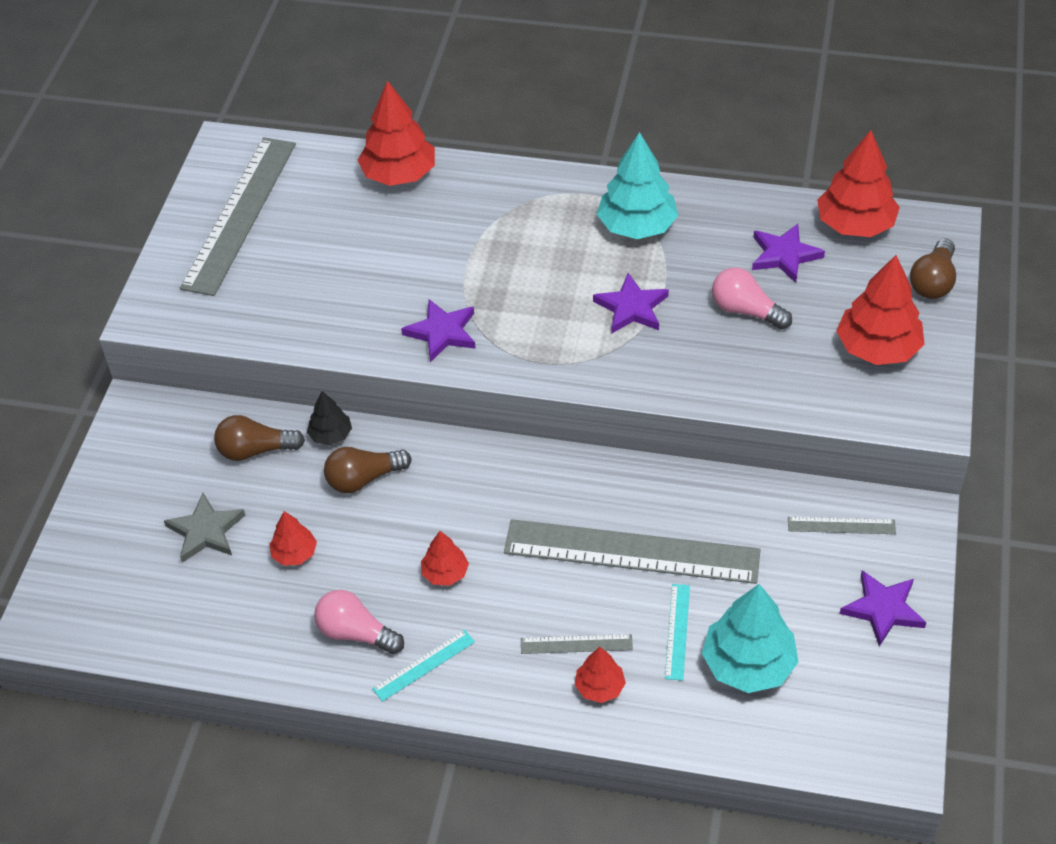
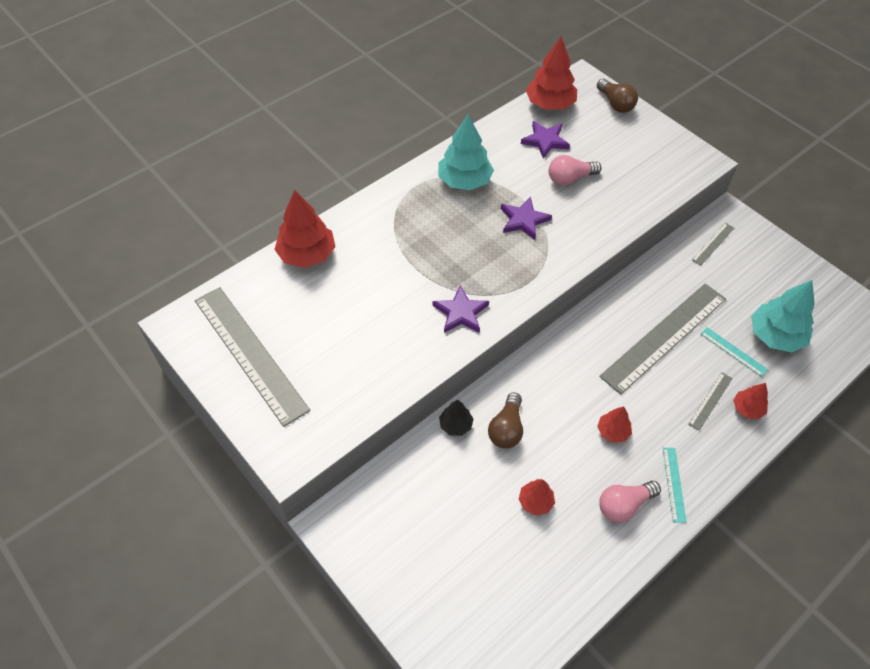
camera: 55 degrees left, 5 degrees up
grey star [164,493,245,563] -> none
brown light bulb [214,415,305,461] -> none
red tree [836,255,925,365] -> none
purple star [840,570,927,647] -> none

